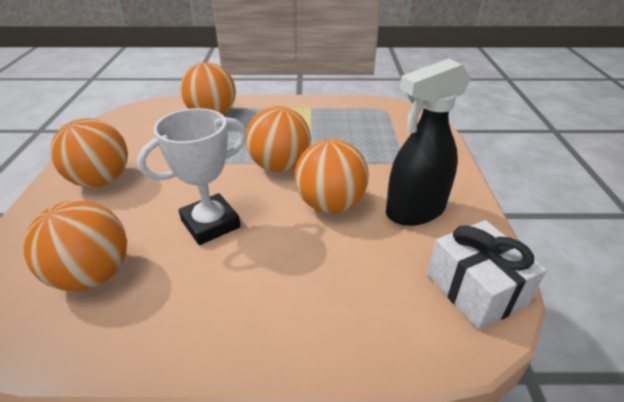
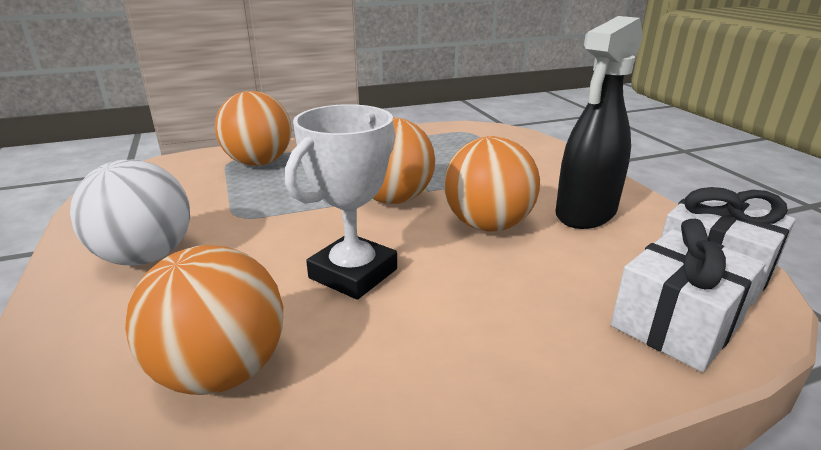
camera: 20 degrees left, 10 degrees down
orange ball [50,118,128,187] -> white ball [70,160,190,265]
none -> white gift [611,219,766,372]

